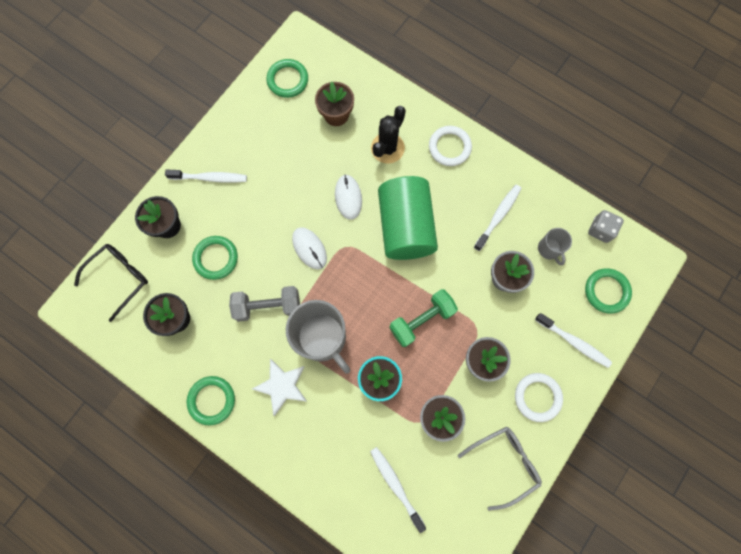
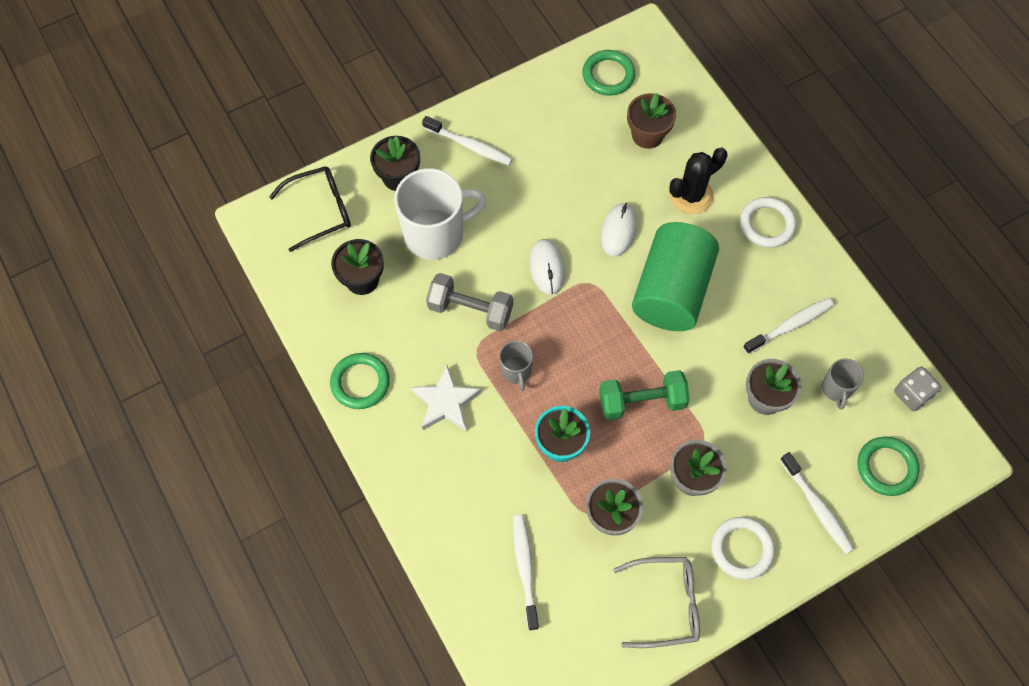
camera: 25 degrees right, 10 degrees down
green ring [192,236,238,280] -> white mug [394,168,486,260]
grey mug [286,300,350,374] -> grey mug [499,340,533,391], size x0.49

